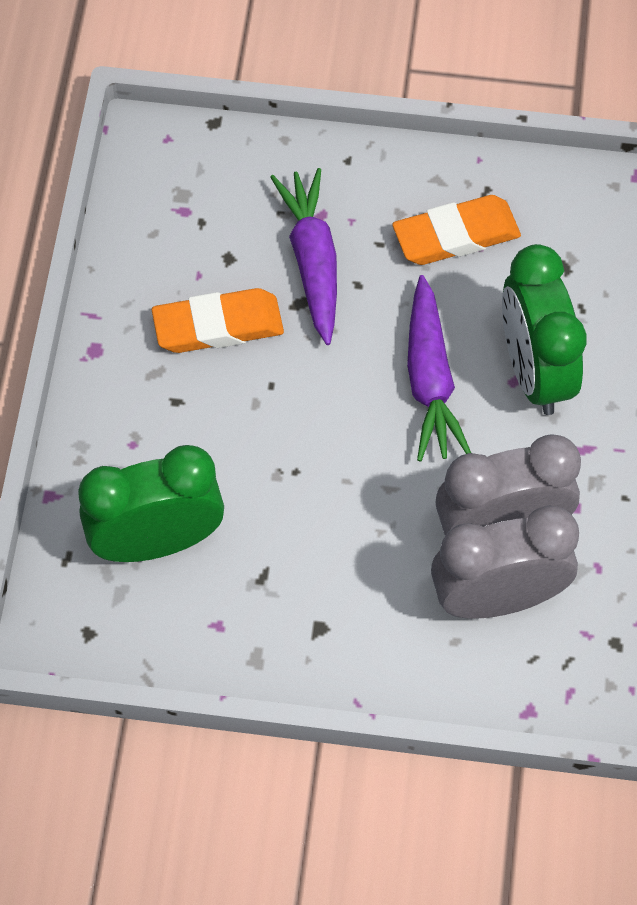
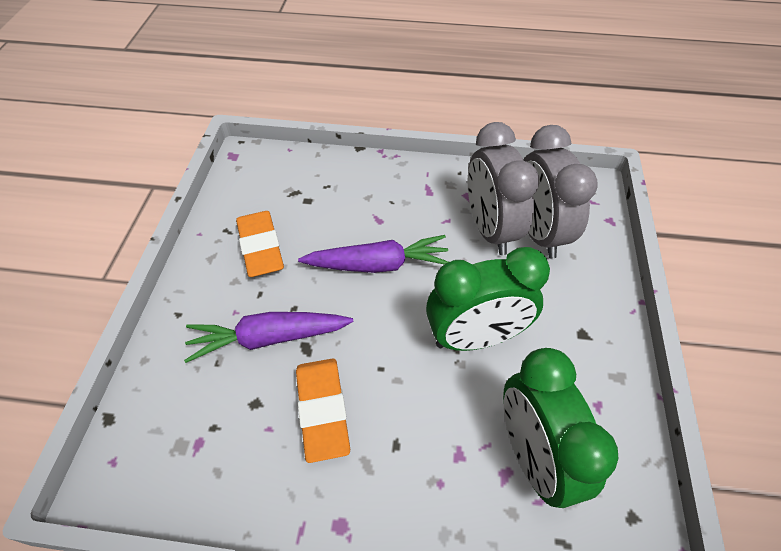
camera: 90 degrees left, 10 degrees down
green clock [502,244,587,415] -> green clock moved to [426,247,550,351]

